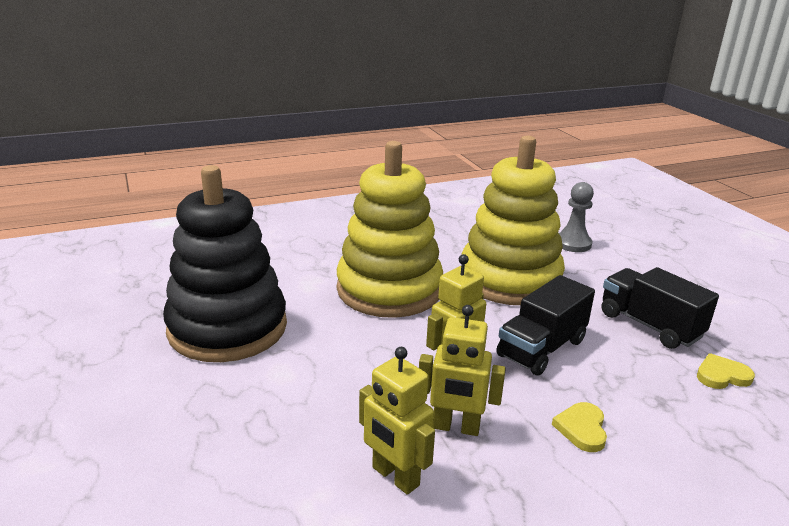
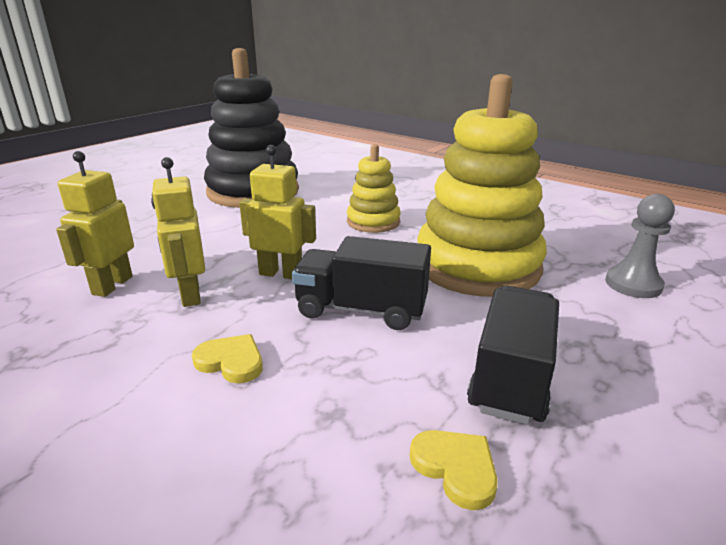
camera: 60 degrees right, 0 degrees up
yellow stacking toy [337,141,443,318] -> yellow stacking toy [347,144,401,233], size x0.51
yellow heart [552,402,607,452] -> yellow heart turned 45 degrees clockwise [192,334,263,383]

